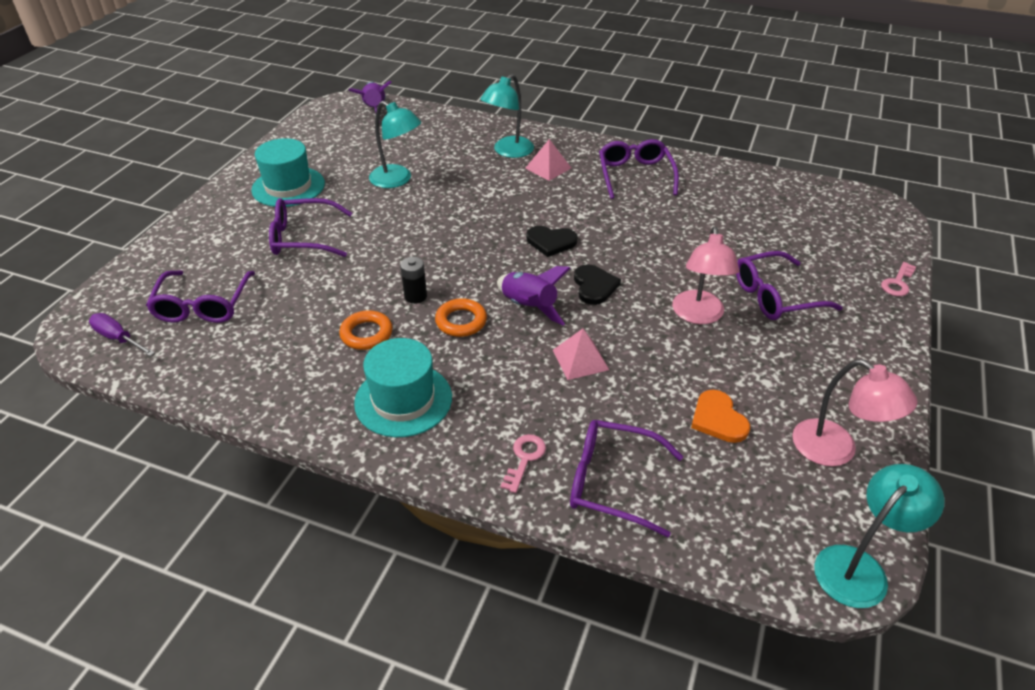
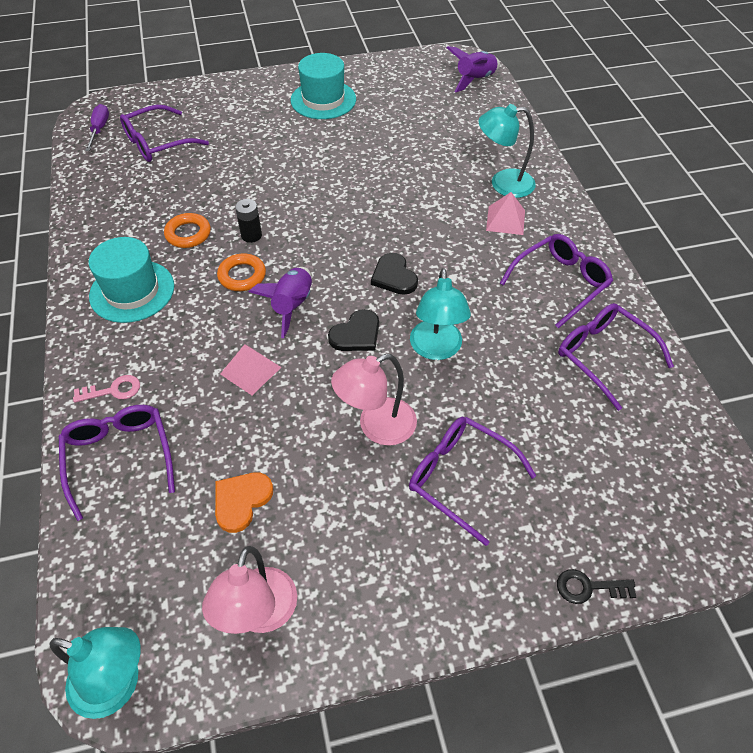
camera: 55 degrees right, 10 degrees up
purple glasses [269,198,352,257] -> purple glasses moved to [558,303,674,411]
turquoise lamp [369,101,421,188] -> turquoise lamp moved to [410,268,471,360]
pink key [881,262,916,296] -> black key [557,569,636,604]

